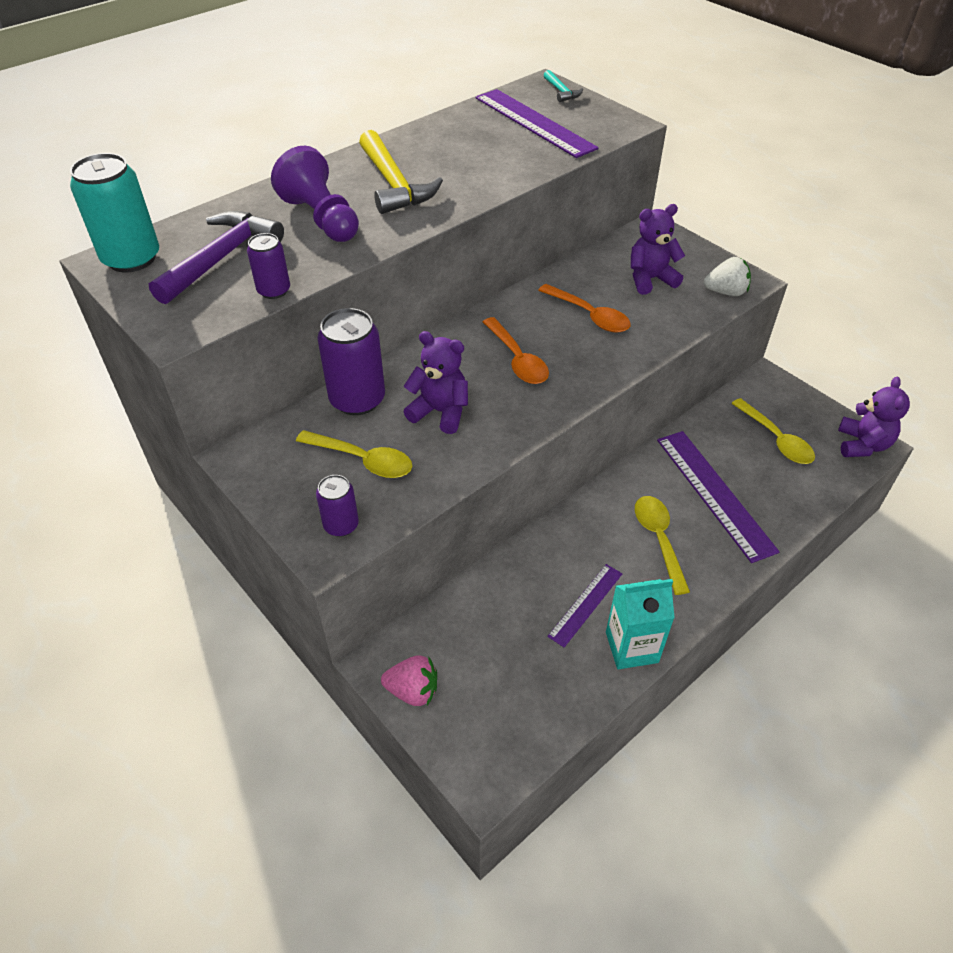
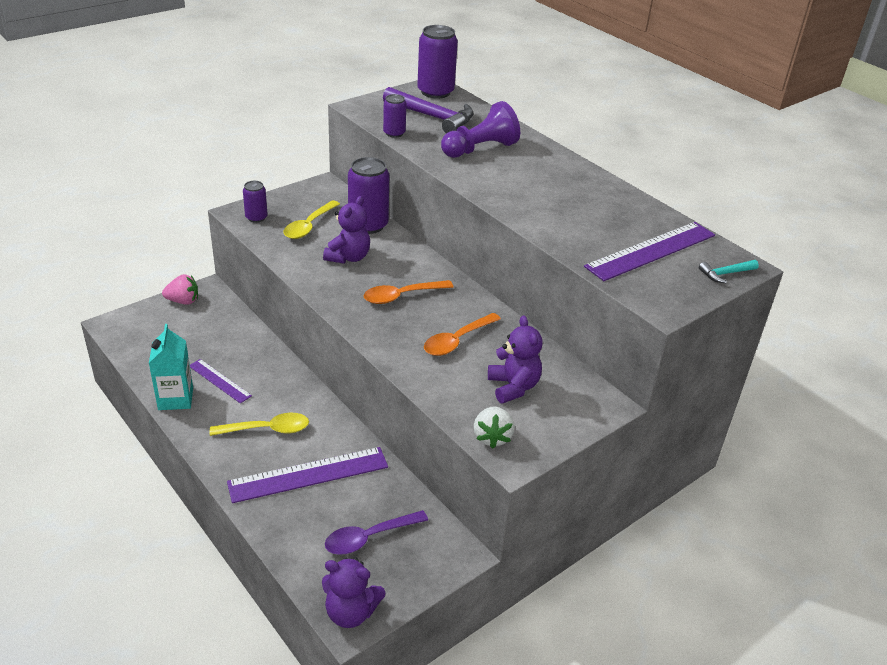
camera: 90 degrees right, 10 degrees down
turquoise can [70,153,159,273] -> purple can [417,25,458,99]
yellow hammer [359,130,443,214] -> none
pink strawberry [381,655,437,706] -> pink strawberry turned 105 degrees counterclockwise [162,274,198,305]
yellow spoon [731,398,815,464] -> purple spoon [325,510,428,555]

